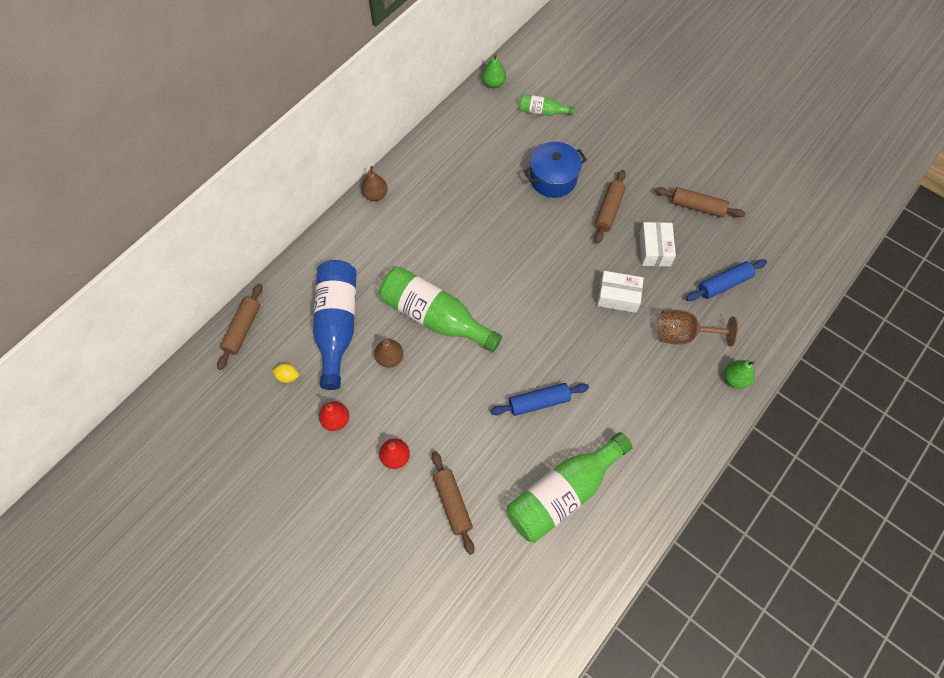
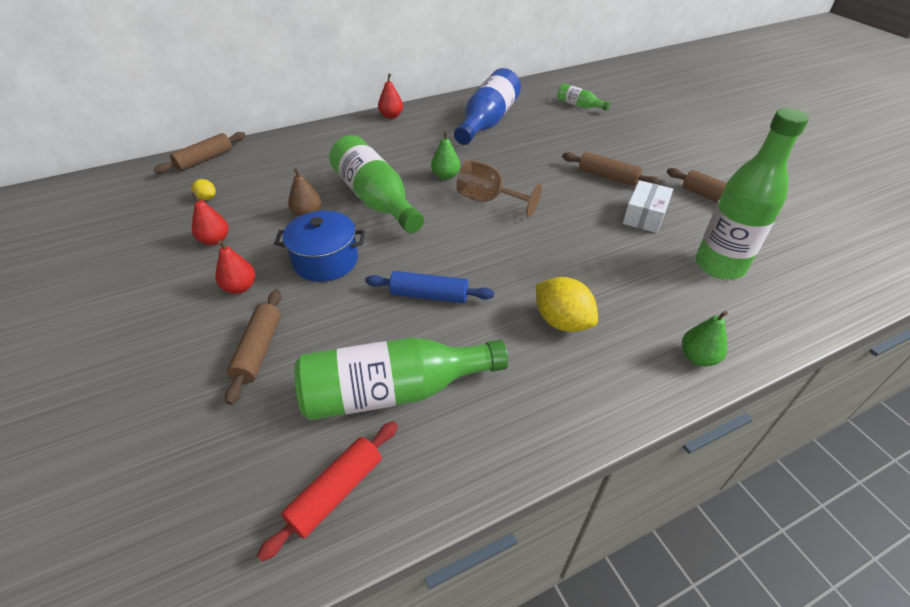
camera: 25 degrees right, 20 degrees down
blue bottle [313,260,357,390] -> blue bottle moved to [454,68,521,145]
brown pear [361,166,388,201] -> red pear [378,74,403,119]
green pear [482,54,506,88] -> green pear moved to [431,131,460,180]
blue pot [524,142,587,198] -> blue pot moved to [274,210,366,282]
brown rolling pin [595,170,626,243] -> brown rolling pin turned 75 degrees clockwise [562,152,661,186]
white box [597,271,644,313] -> none
brown goblet [657,310,738,347] -> brown goblet moved to [456,160,542,217]
blue rolling pin [686,259,767,301] -> green bottle [696,108,809,279]
none -> red rolling pin [257,421,398,562]
none -> yellow lemon [536,277,598,332]

